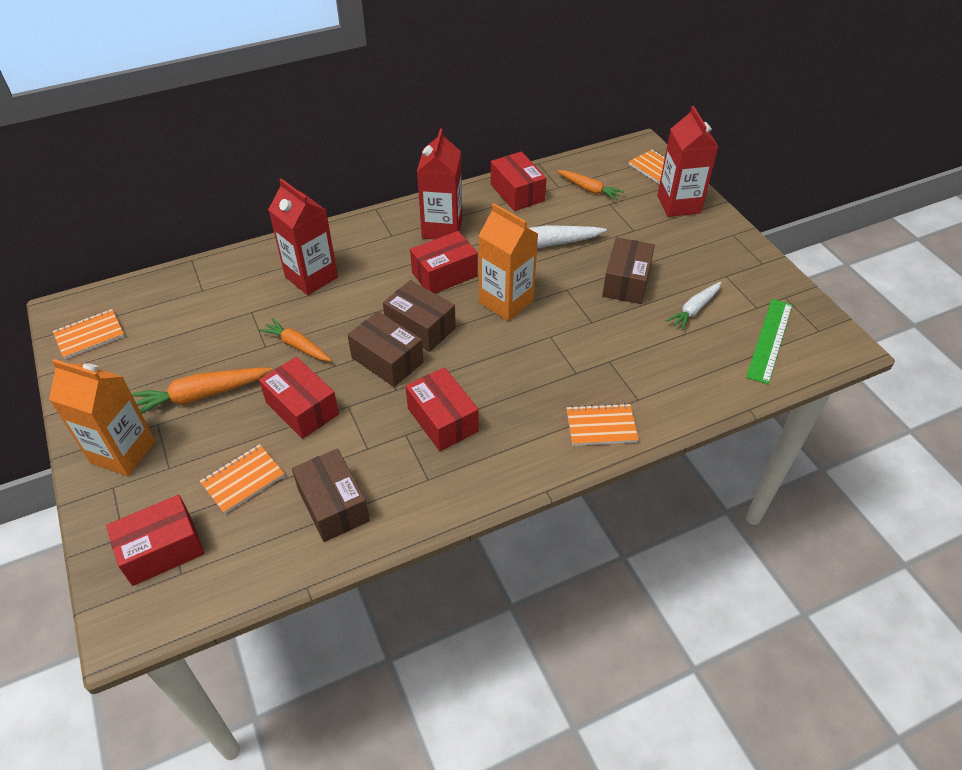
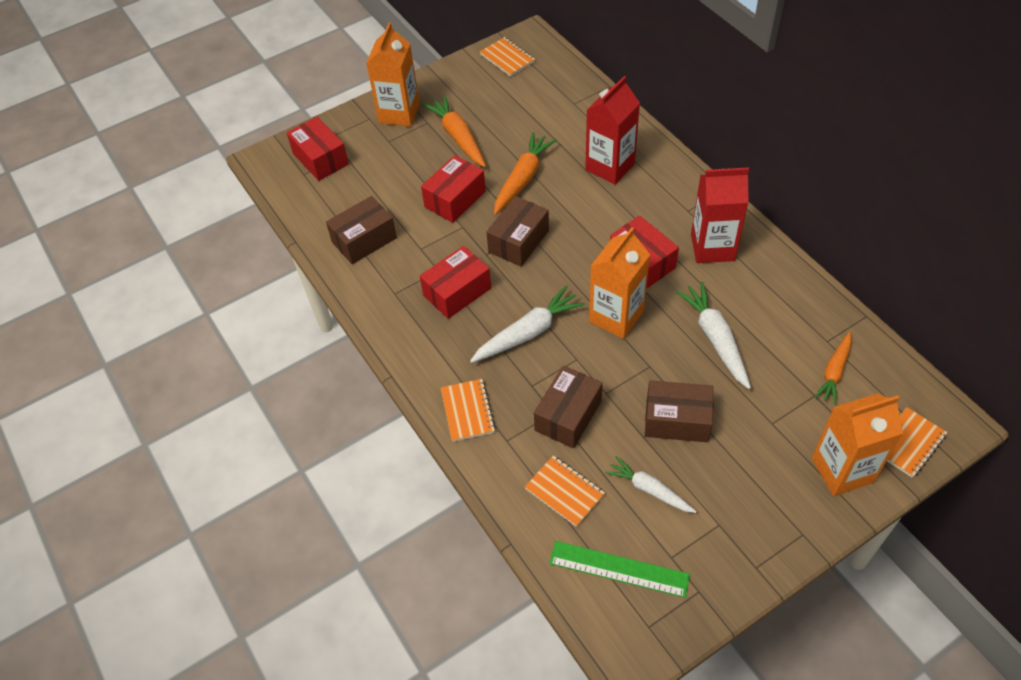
camera: 85 degrees right, 5 degrees up
orange notebook [200,444,285,514] -> orange notebook moved to [525,455,605,527]
orange carrot [259,318,332,361] -> orange carrot [494,132,557,215], size x1.51
brown box [383,280,456,352] -> brown box moved to [534,366,603,448]
red box [491,152,547,211] -> none
red carton [657,106,719,217] -> orange carton [812,393,903,496]
none -> white carrot [470,286,585,363]

